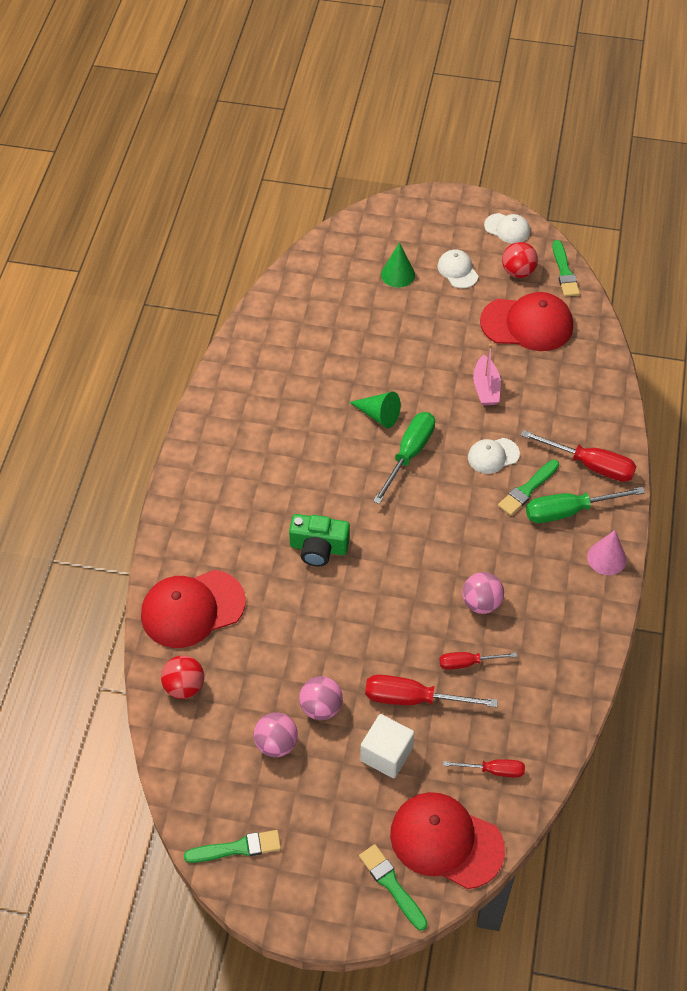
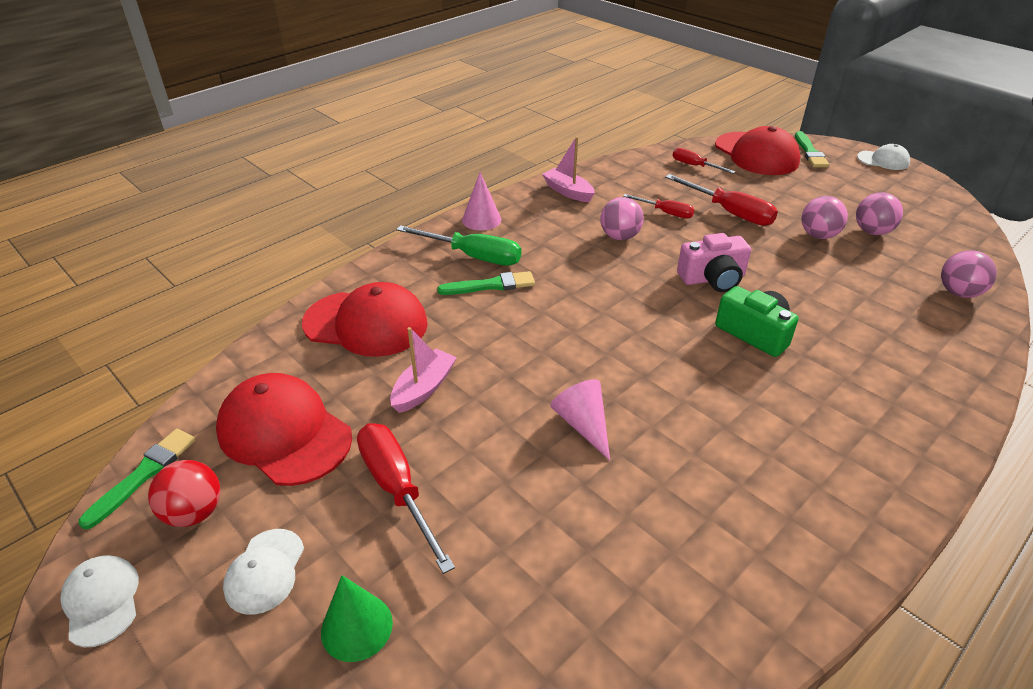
camera: 145 degrees left, 15 degrees down
red cap [141,570,246,648] -> red cap moved to [302,282,428,357]
red ball [161,655,204,699] -> pink ball [941,250,997,298]
green brush [184,830,281,863] -> none
green cone [350,392,401,428] -> pink cone [551,379,610,460]
white cube [360,714,414,778] -> none
green screwdriver [373,412,435,504] -> none
white cap [468,438,520,474] -> white cap moved to [857,144,910,170]
red screwdriver [521,430,637,482] -> red screwdriver moved to [357,423,455,574]
none -> pink boat [542,137,595,202]
none -> pink camera [677,233,751,292]

